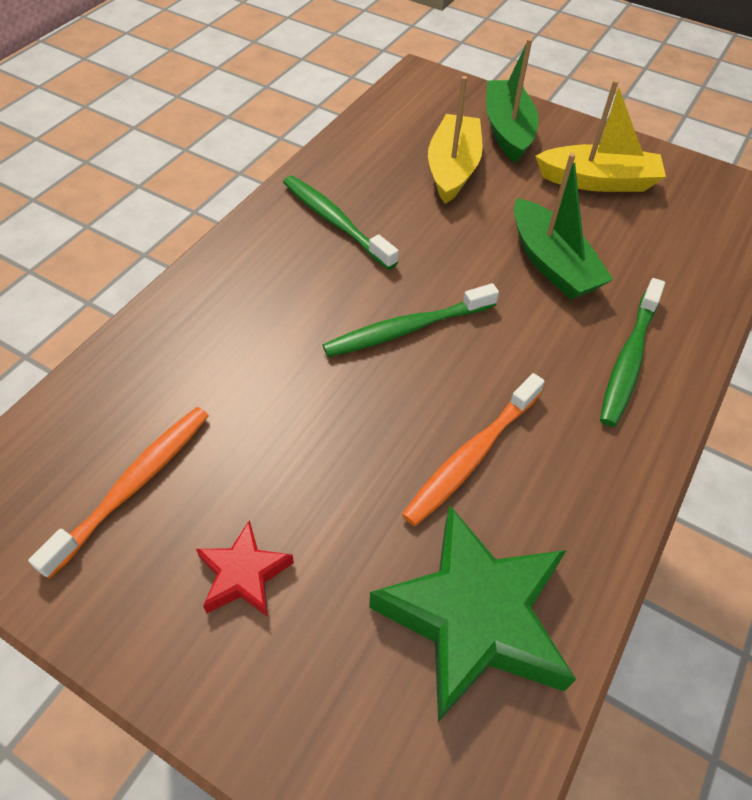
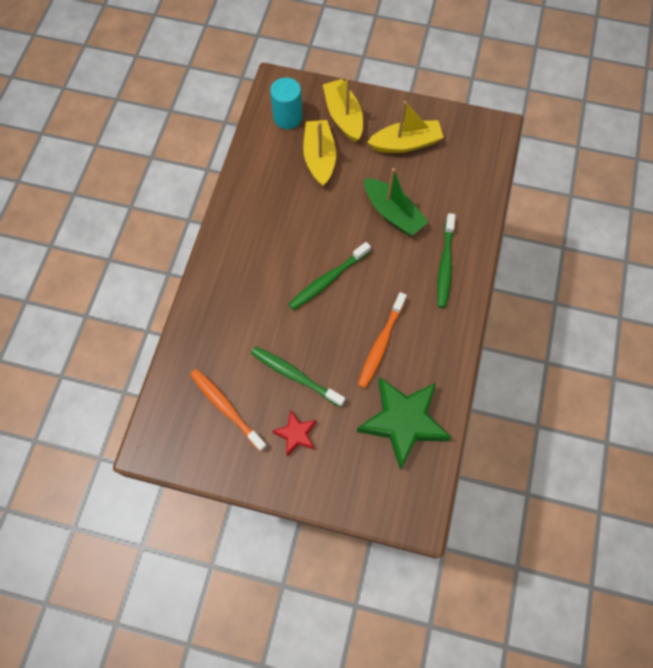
camera: 15 degrees left, 15 degrees up
orange toothbrush [28,407,209,579] -> orange toothbrush turned 60 degrees counterclockwise [190,369,267,452]
green toothbrush [283,176,399,270] -> green toothbrush moved to [251,346,345,407]
green boat [486,38,539,163] -> yellow boat [323,77,363,143]
none -> turquoise cylinder [270,77,302,129]

